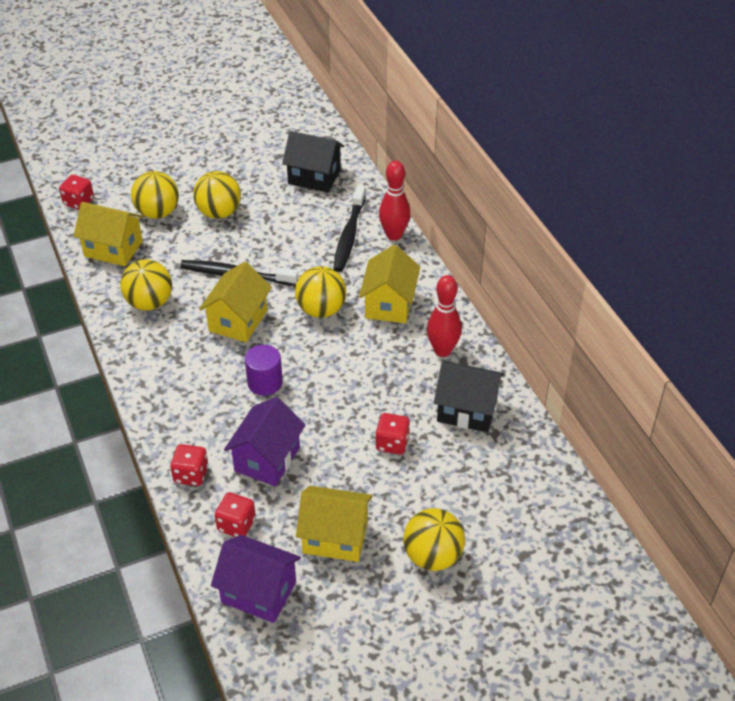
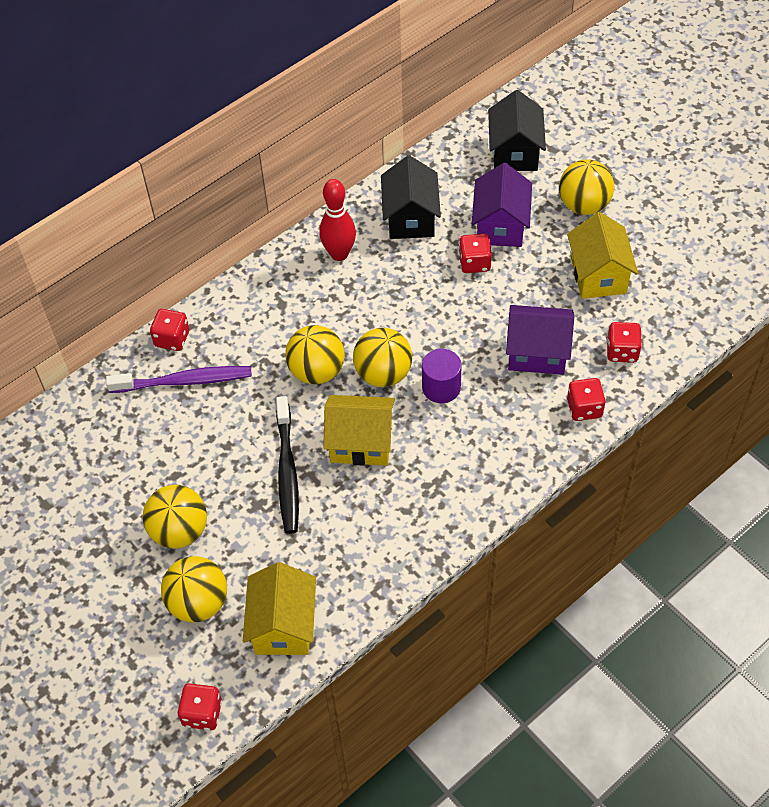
camera: 105 degrees left, 10 degrees up
yellow ball [120,259,172,310] -> yellow ball moved to [353,328,412,387]
purple house [211,535,301,623] -> purple house moved to [471,163,532,247]
black house [282,131,344,192] -> black house moved to [488,90,546,171]
black toothbrush [333,186,366,272] -> purple toothbrush [106,366,252,393]
yellow house [359,245,420,323] -> none
red bowling pin [379,160,410,241] -> red dice [150,309,189,351]

